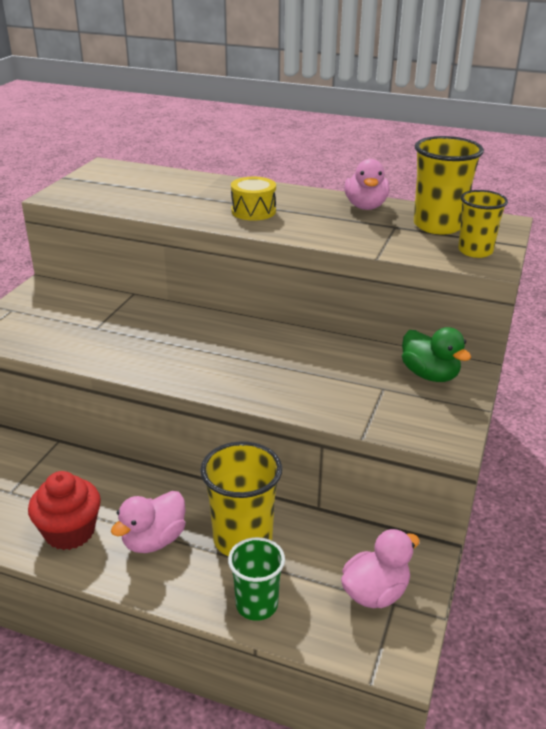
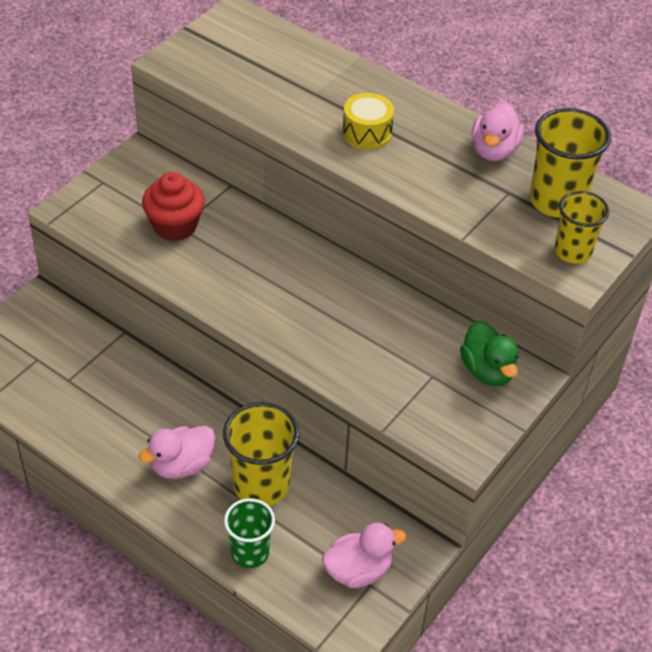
camera: 15 degrees right, 15 degrees up
red cupcake [28,471,101,550] -> red cupcake moved to [142,172,205,241]

